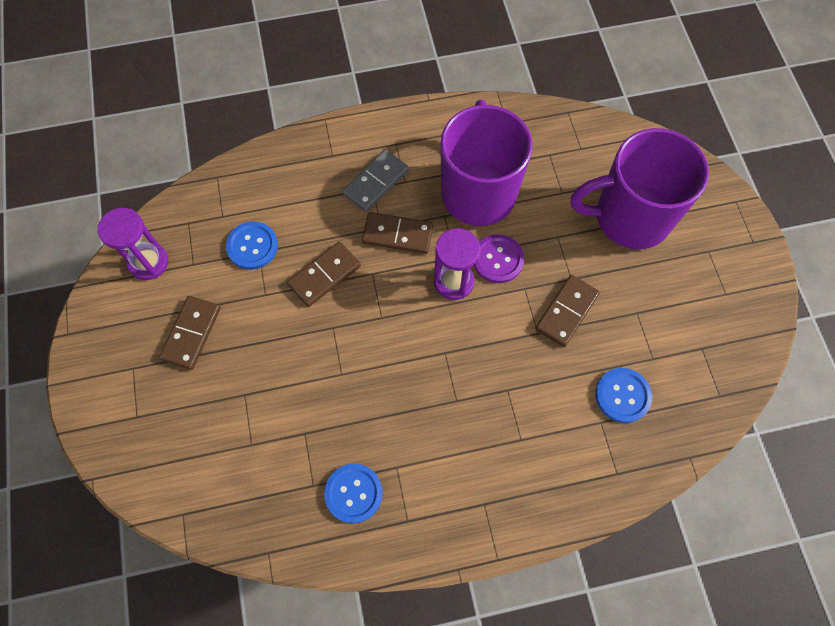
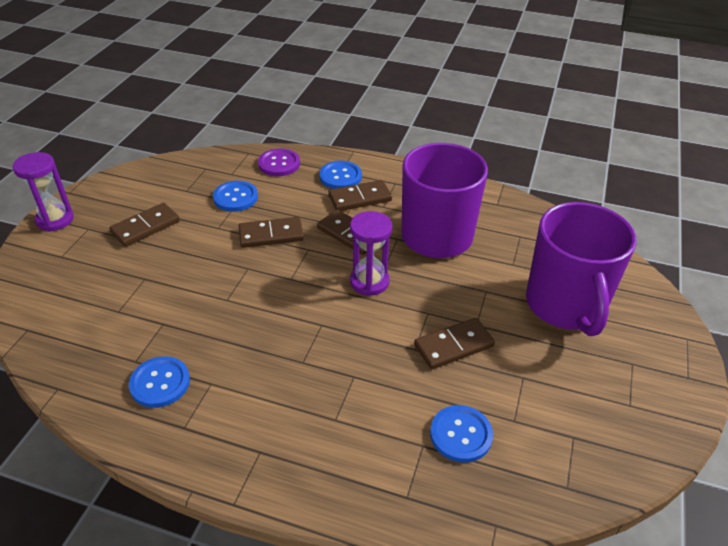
camera: 30 degrees right, 25 degrees down
purple hourglass [97,208,168,280] -> purple hourglass moved to [13,152,74,232]
grey domino [343,150,409,212] -> brown domino [328,180,392,211]
purple button [474,234,524,283] -> purple button moved to [258,148,300,176]
purple mug [571,128,709,249] -> purple mug turned 120 degrees counterclockwise [526,202,636,336]
none -> blue button [319,161,362,189]

